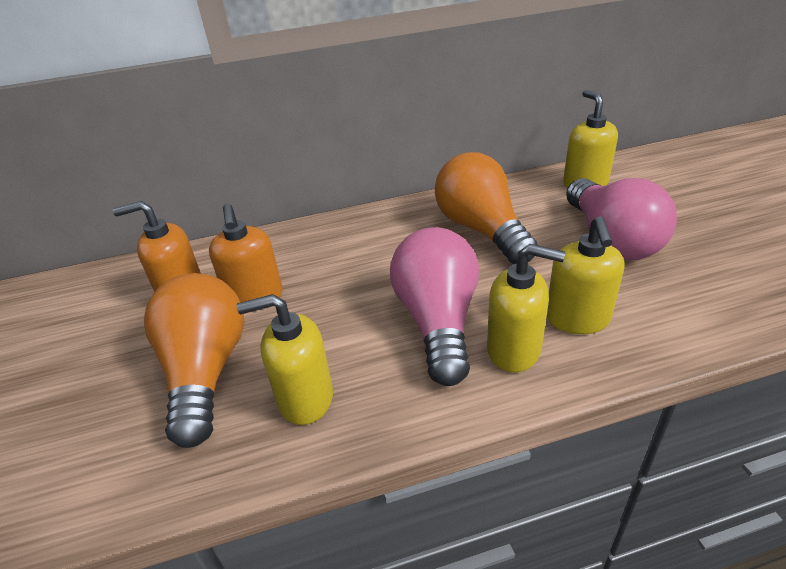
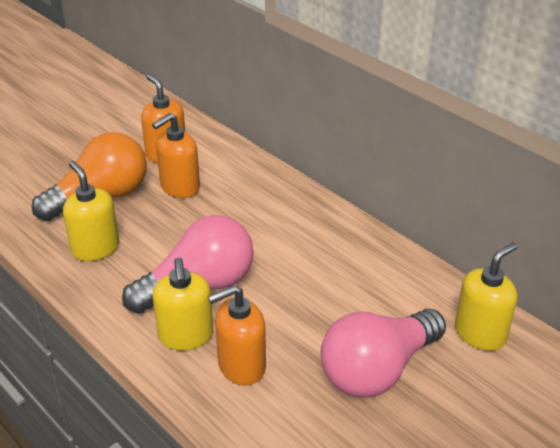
camera: 60 degrees right, 0 degrees up
orange light bulb [435,152,538,264] -> none
yellow soap dispenser [547,216,625,334] -> orange soap dispenser [208,285,266,385]

